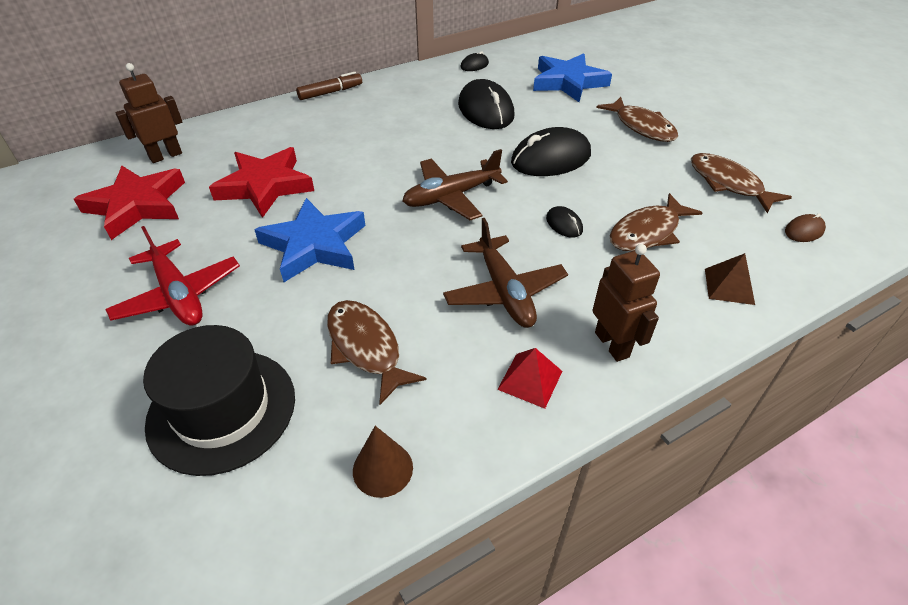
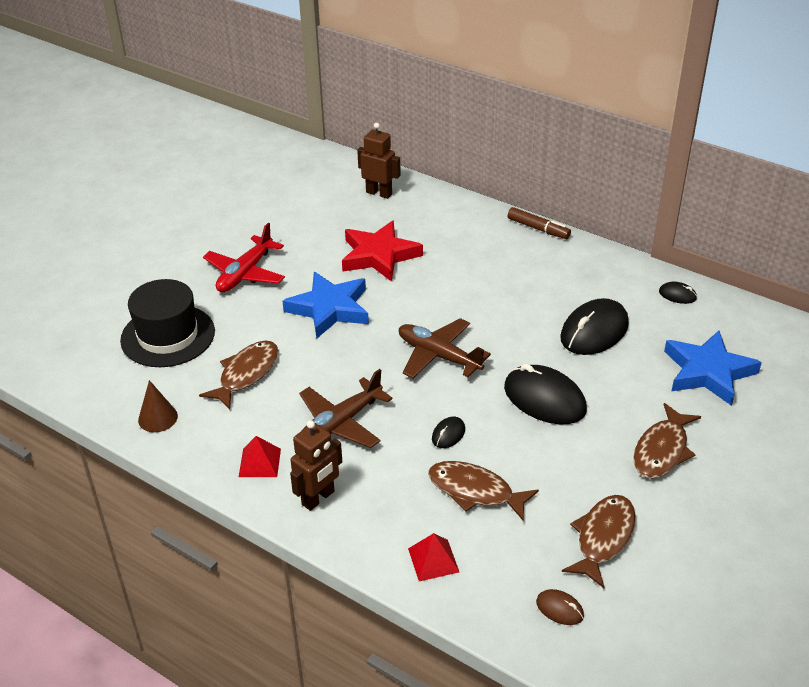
camera: 65 degrees right, 5 degrees down
red star [74,165,185,240] -> none
brown pyramid [705,253,755,305] -> red pyramid [408,533,459,581]

